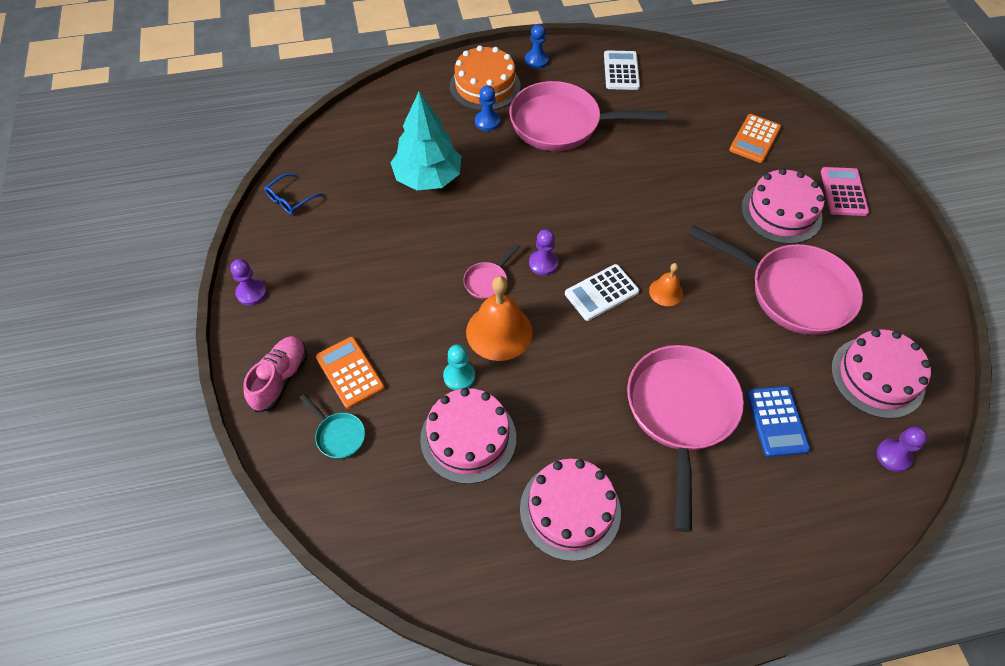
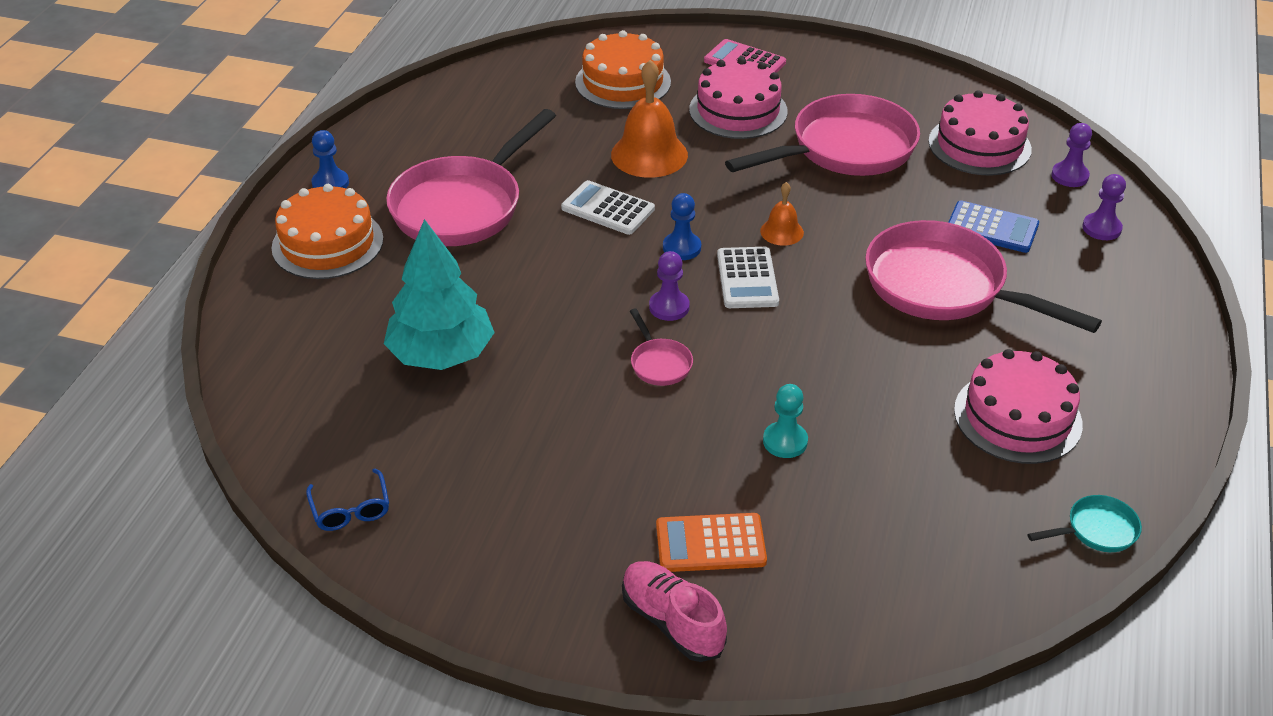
camera: 60 degrees left, 15 degrees down
purple pawn [230,259,267,306] -> purple pawn moved to [1082,174,1126,240]
turquoise pan [299,394,365,459] -> turquoise pan moved to [1027,495,1142,552]
pink cake [420,388,516,484] -> none
orange bell [466,276,533,361] -> orange bell moved to [611,60,688,178]
blue pawn [475,85,500,131] -> blue pawn moved to [663,193,701,260]
white calculator [604,50,640,90] -> white calculator moved to [561,180,655,235]
orange calculator [729,114,781,163] -> orange cake [575,30,671,109]

